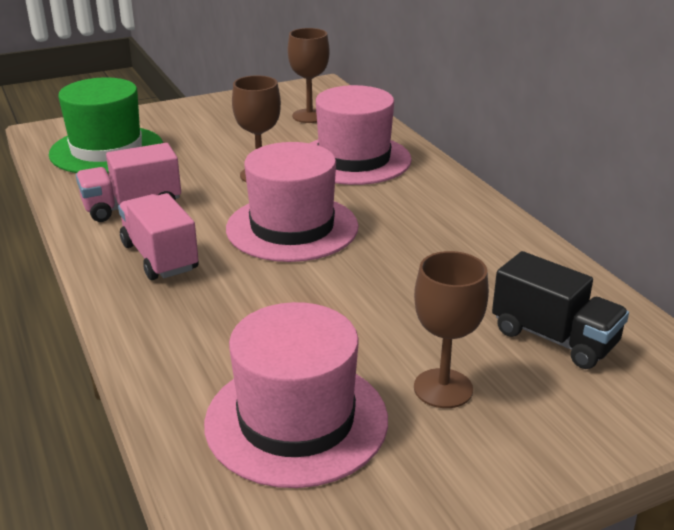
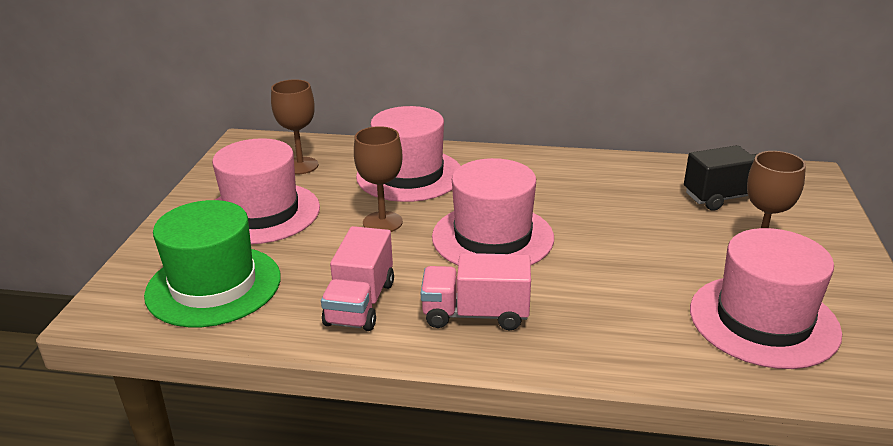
camera: 55 degrees left, 0 degrees up
none -> pink hat [212,138,320,244]

